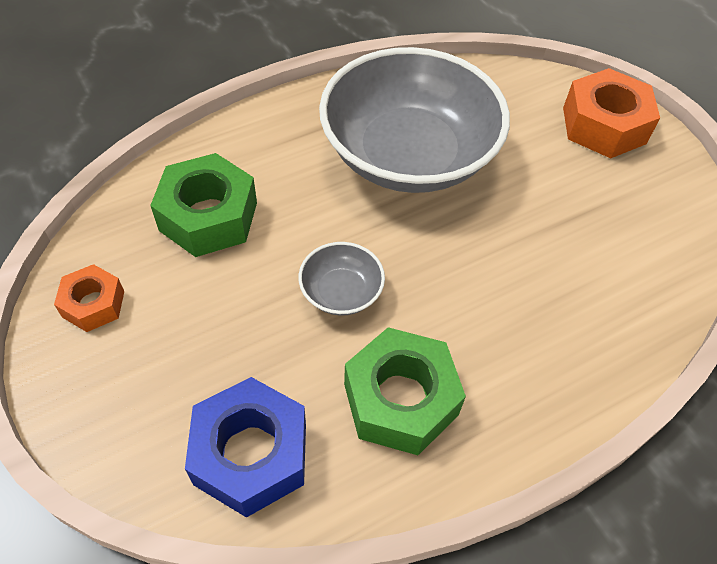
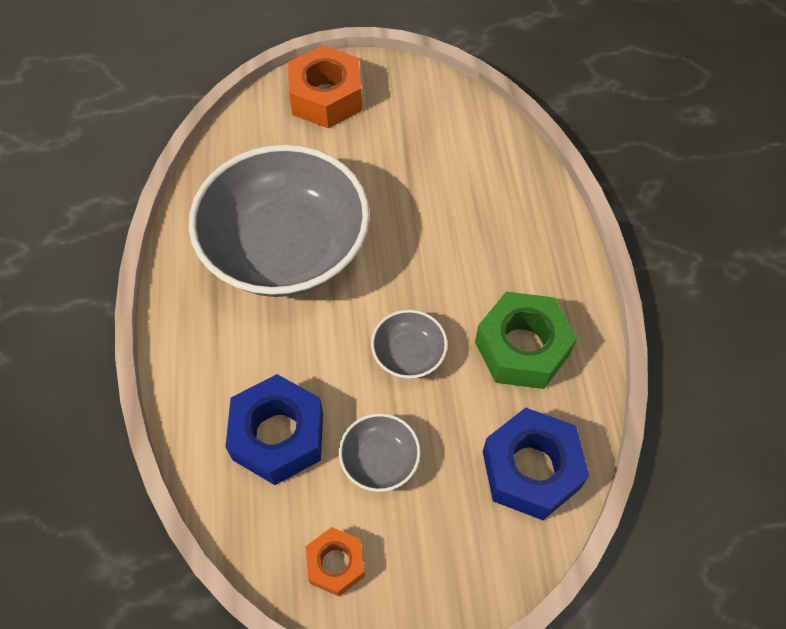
camera: 65 degrees left, 5 degrees up
green nut [150,153,257,257] -> blue nut [226,374,323,485]
none -> grey bowl [339,413,421,492]

